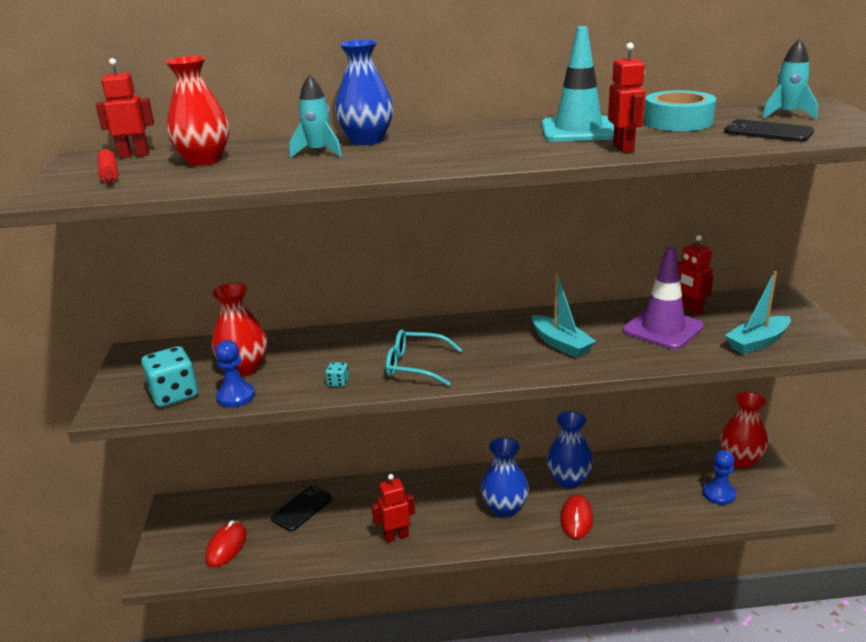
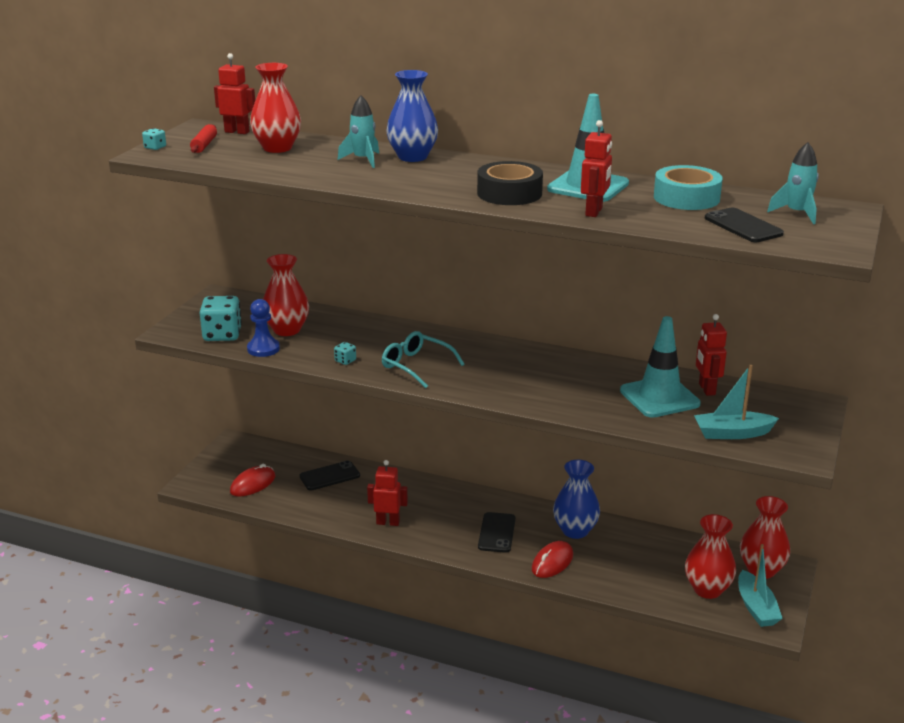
camera: 25 degrees right, 0 degrees up
blue vase [481,438,529,518] -> black phone [478,512,516,553]
turquoise boat [532,273,596,358] -> turquoise boat moved to [738,544,783,627]
purple traffic cone [623,246,704,350] -> turquoise traffic cone [620,316,701,418]
blue pawn [703,450,736,505] -> red vase [685,514,736,599]
none -> turquoise dice [142,128,166,150]
none -> black tape [477,161,543,205]

